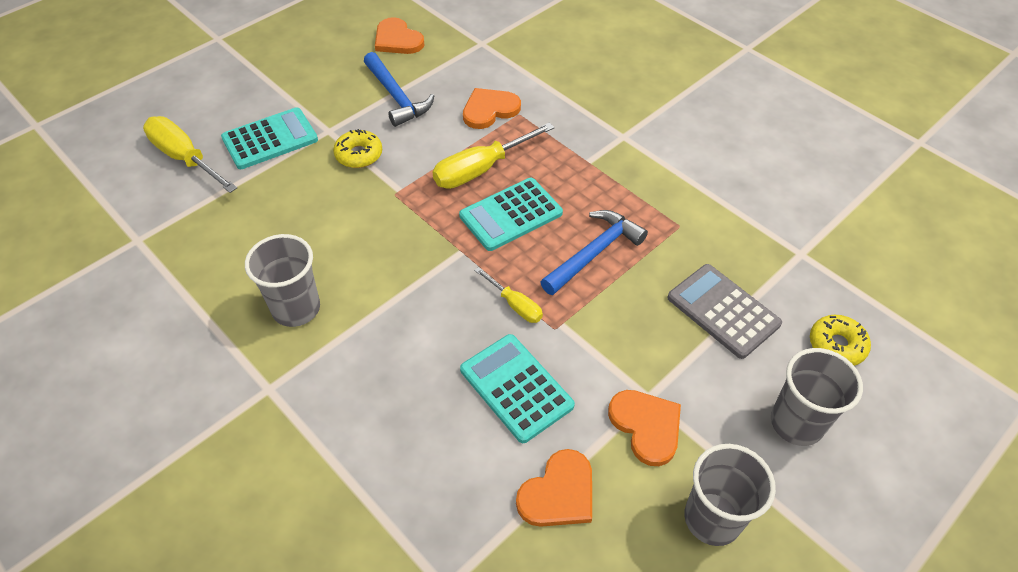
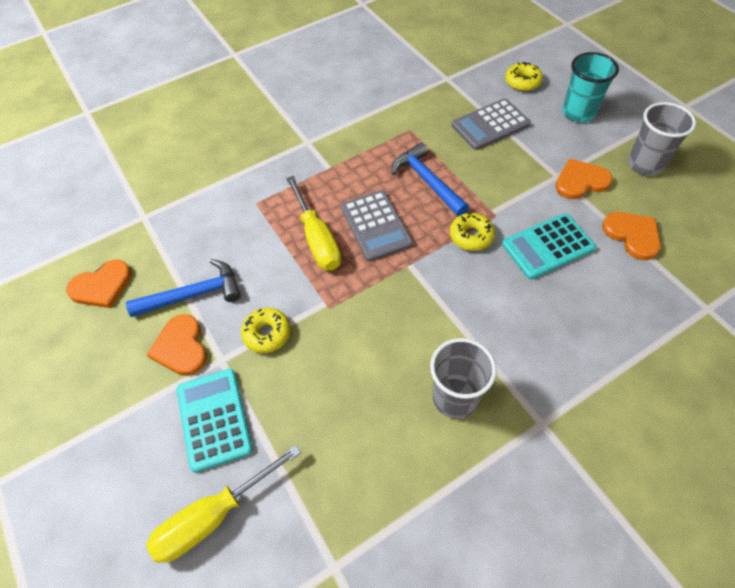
camera: 75 degrees left, 5 degrees up
turquoise calculator [459,178,563,251] -> grey calculator [341,190,413,261]
orange heart [463,88,521,129] -> orange heart moved to [147,314,207,376]
yellow screwdriver [474,267,543,323] -> yellow donut [450,213,495,251]
grey cup [771,348,863,446] -> turquoise cup [562,52,619,123]

